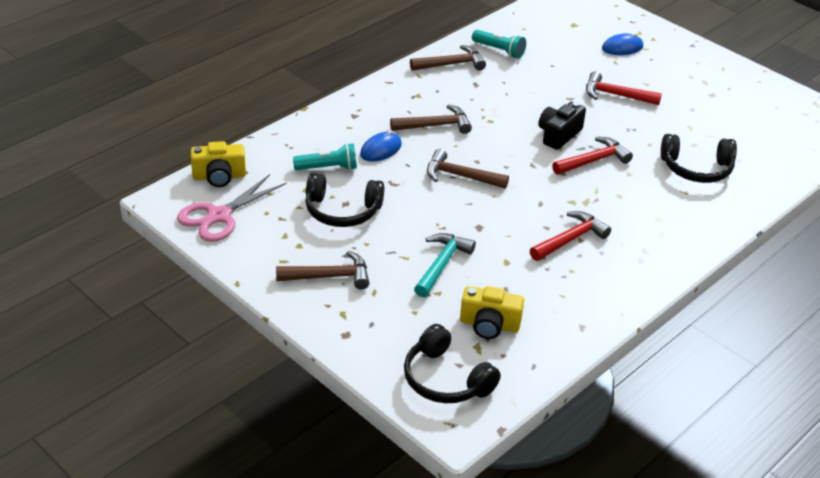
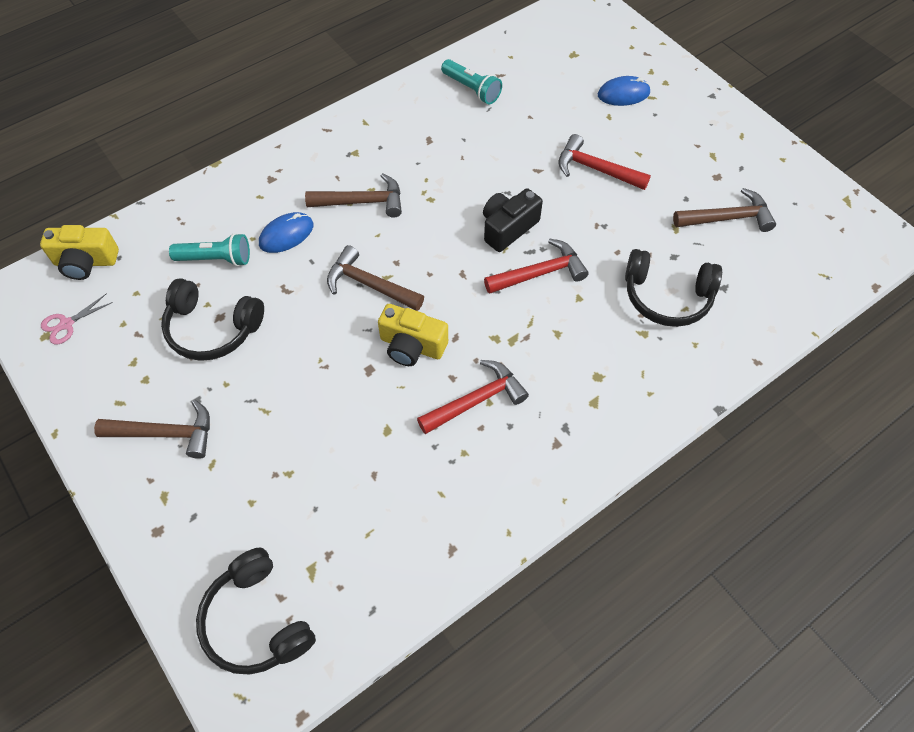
camera: 10 degrees right, 20 degrees up
pink scissors [177,174,286,242] -> pink scissors [41,293,113,344], size x0.50
brown hammer [410,45,486,71] -> brown hammer moved to [673,188,776,232]
turquoise hammer [414,233,476,297] -> none
yellow camera [460,286,524,339] -> yellow camera moved to [378,304,448,366]

